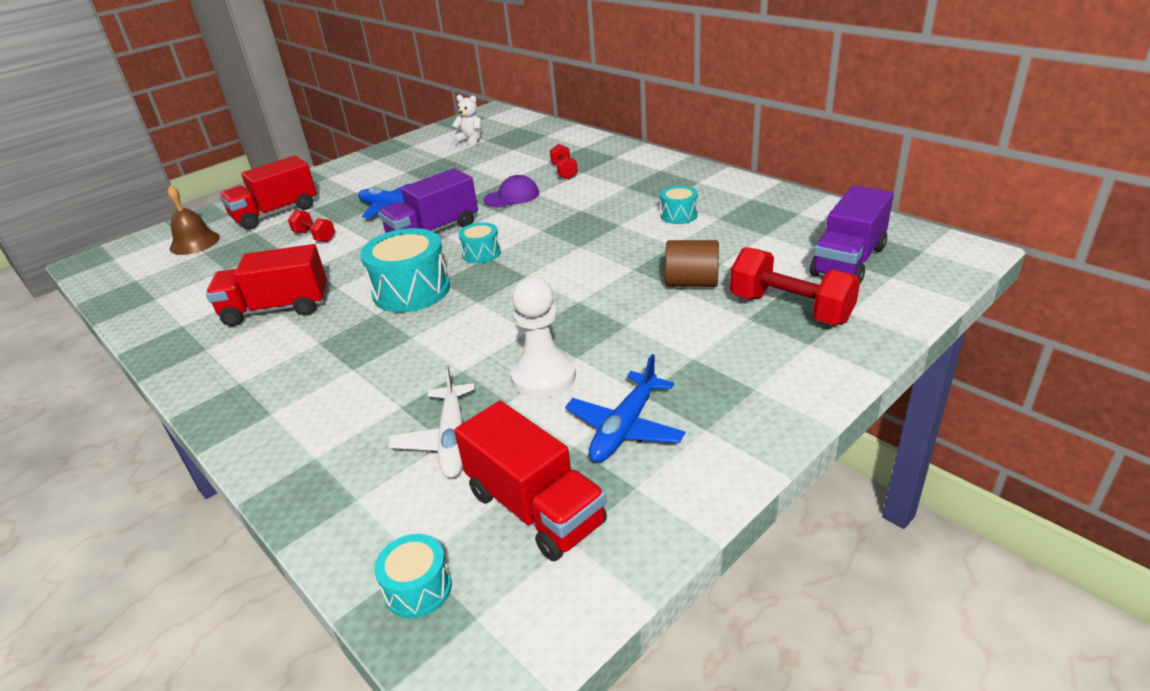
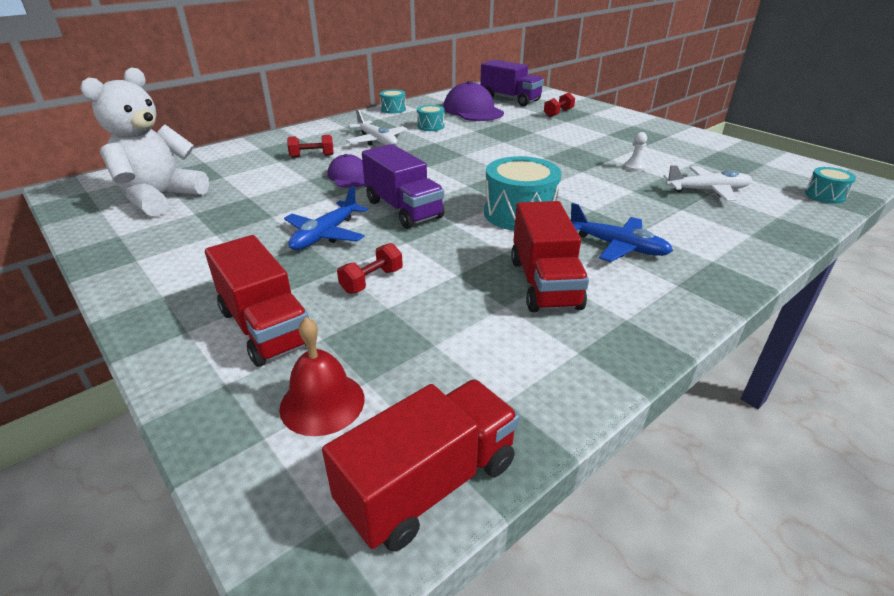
camera: 90 degrees left, 0 degrees up
brown bell [168,185,220,255] -> red bell [279,317,365,436]
white teddy bear [452,95,482,146] -> white teddy bear [80,67,209,217], size x2.12
red truck [454,401,607,561] -> red truck moved to [322,380,520,552]
turquoise drum [458,222,501,263] -> turquoise drum moved to [380,90,406,114]
white pawn [510,277,576,398] -> white pawn [624,132,647,172], size x0.49
blue plane [565,354,686,462] -> blue plane moved to [571,203,673,262]
brown cylinder [665,240,719,287] -> none
red dumbbell [730,247,860,325] -> red dumbbell [544,92,575,117], size x0.56
none -> white plane [346,109,407,146]
none -> purple cap [444,81,504,121]

